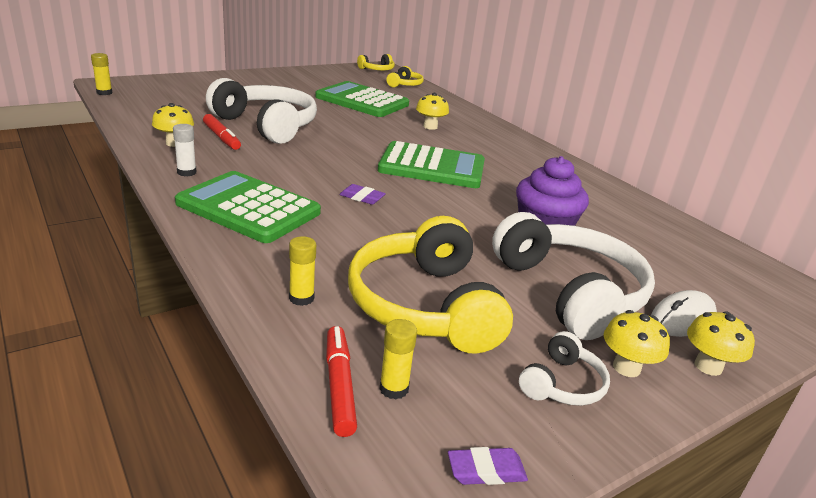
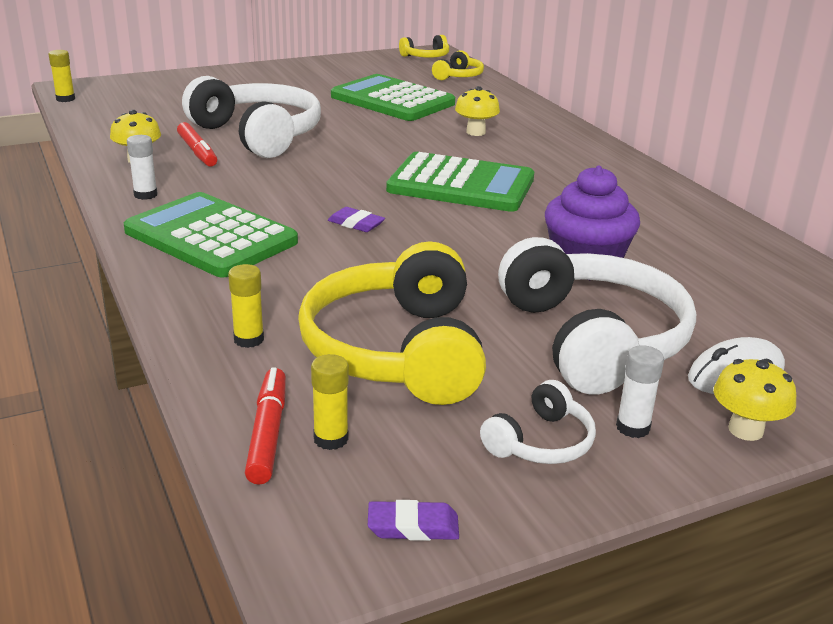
camera: 10 degrees right, 0 degrees up
yellow mushroom [604,310,670,377] -> white glue stick [616,345,664,438]

